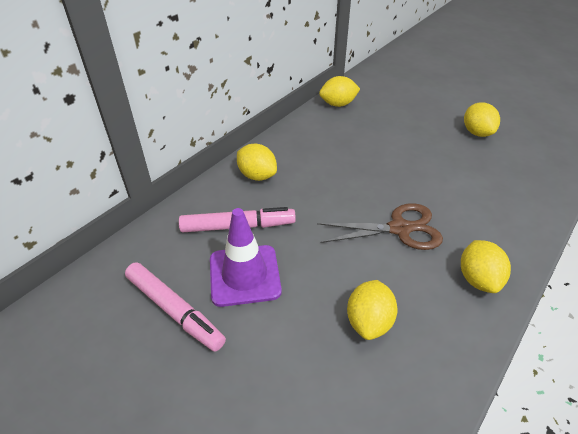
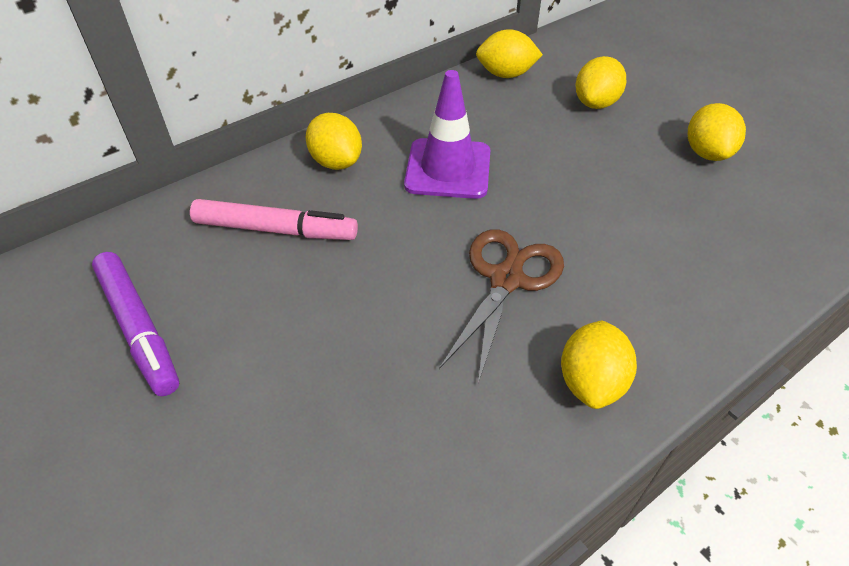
camera: 15 degrees right, 5 degrees up
pink marker [125,262,226,352] -> purple marker [92,252,179,396]
purple traffic cone [210,208,282,307] -> purple traffic cone moved to [404,70,490,199]
brown scissors [317,203,443,250] -> brown scissors turned 75 degrees counterclockwise [439,229,564,383]
yellow lemon [347,280,398,340] -> yellow lemon moved to [576,56,626,109]

